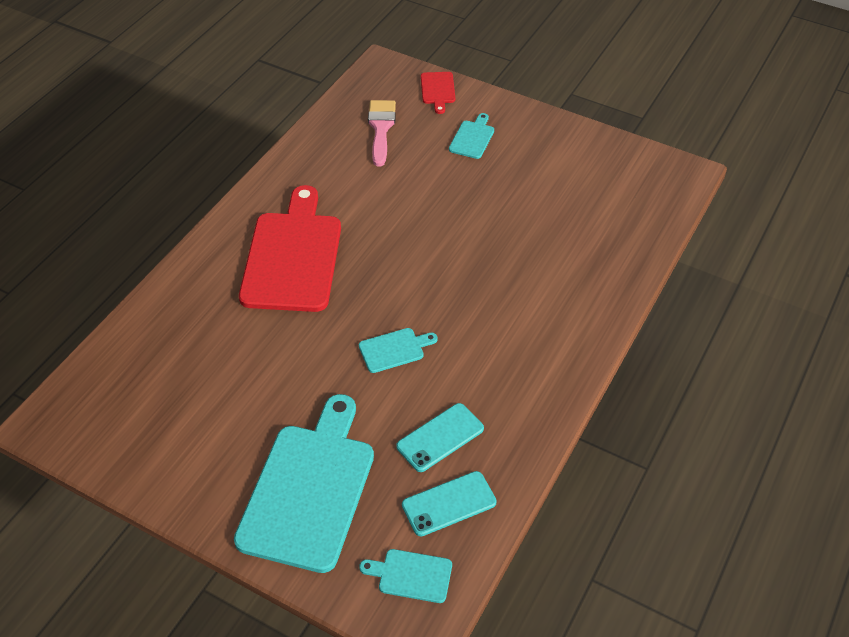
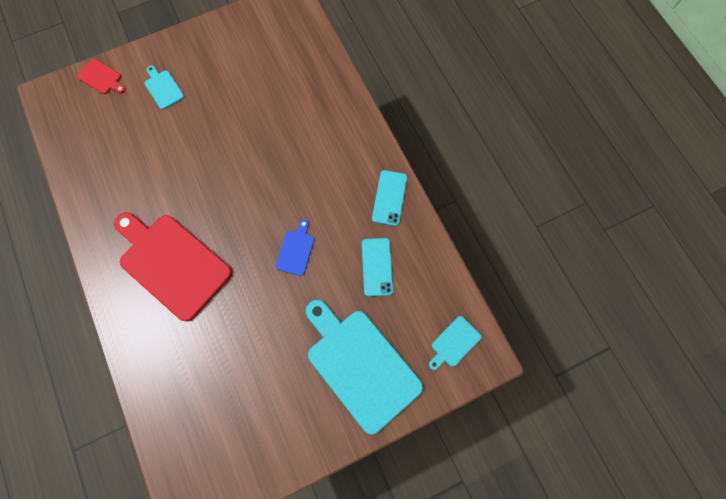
camera: 55 degrees left, 25 degrees up
turquoise cutting board [359,328,438,373] -> blue cutting board [276,219,314,276]
pink brush [368,100,396,166] -> none
turquoise phone [402,471,497,536] -> turquoise phone moved to [372,170,407,226]

